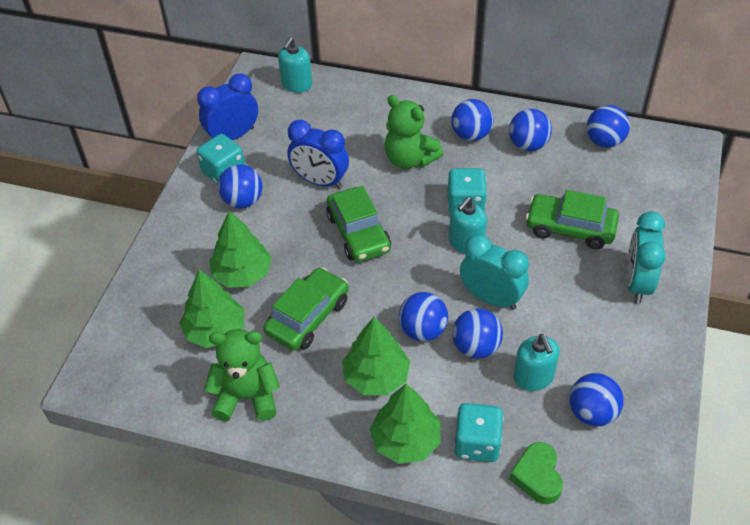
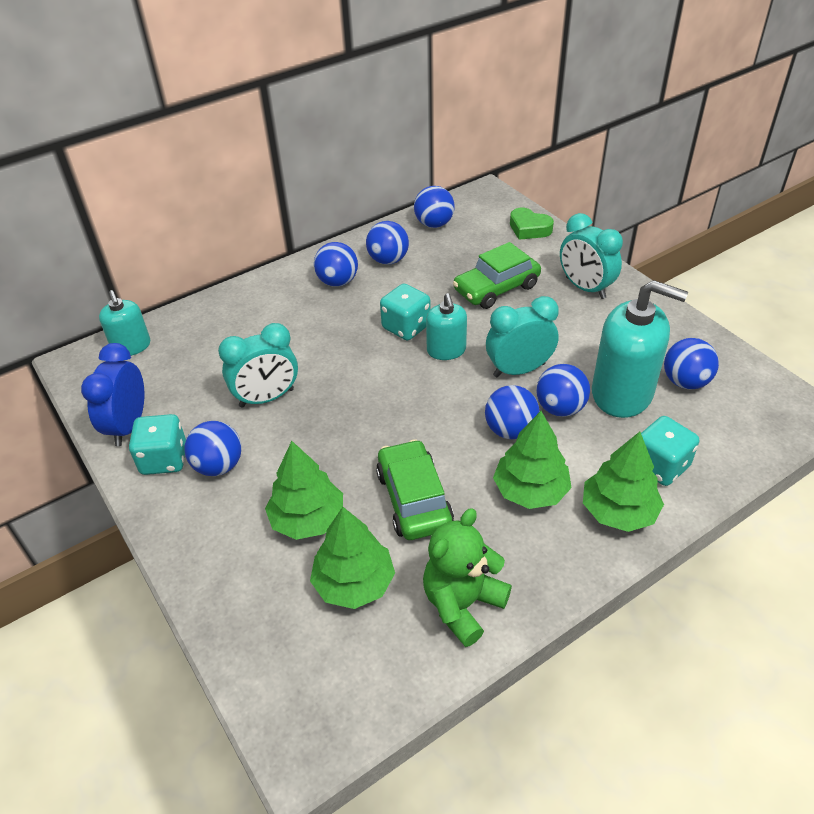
camera: 50 degrees left, 5 degrees down
blue clock [287,120,349,189] -> turquoise clock [218,323,298,408]
green car [326,186,391,262] -> none
green teddy bear [384,95,444,169] -> none
green heart [509,442,563,504] -> green heart moved to [510,207,554,240]
turquoise soap dispenser [513,334,560,391] -> turquoise soap dispenser [592,280,688,418], size x1.78

